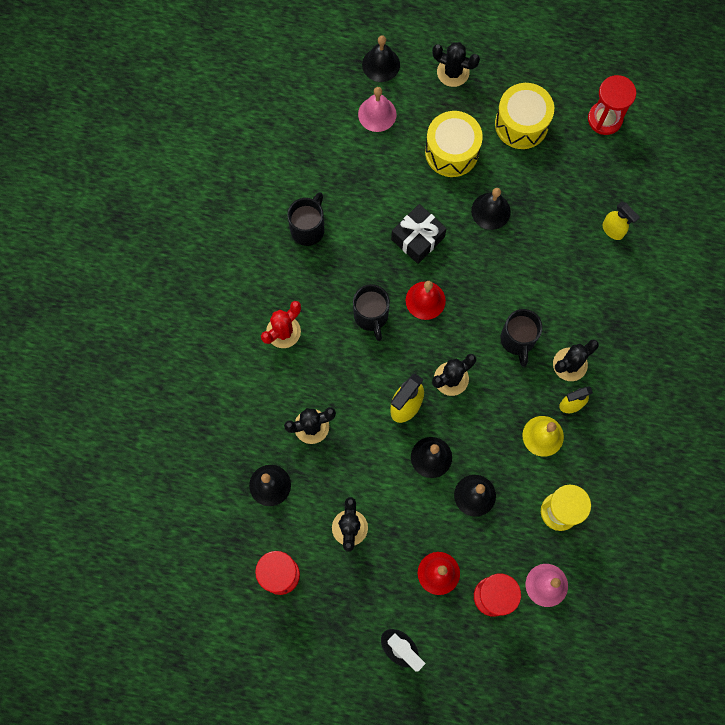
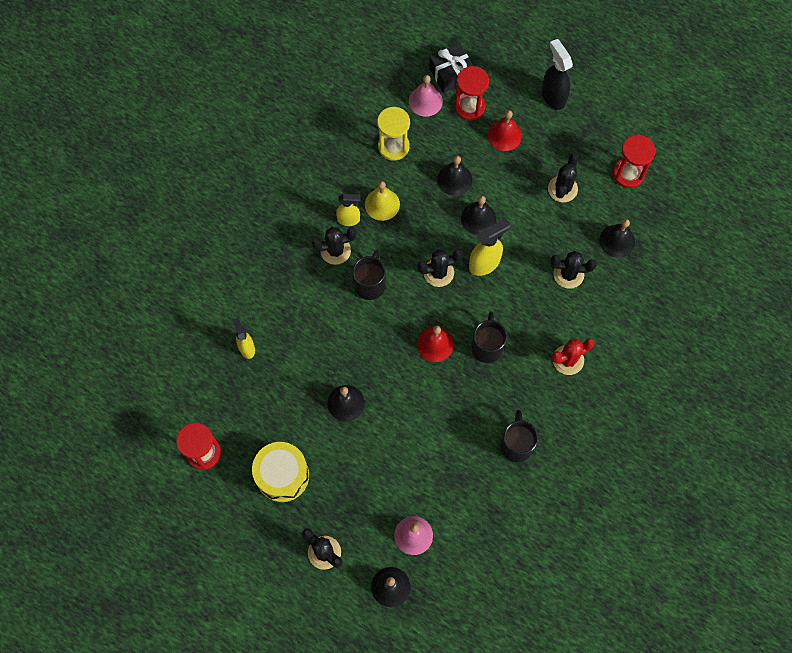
camera: 160 degrees left, 5 degrees down
black mug [287,192,325,246] -> black mug turned 135 degrees clockwise [501,410,538,462]
black gift [391,204,447,264] -> black gift moved to [429,43,473,93]
yellow drum [425,111,483,177] -> none

